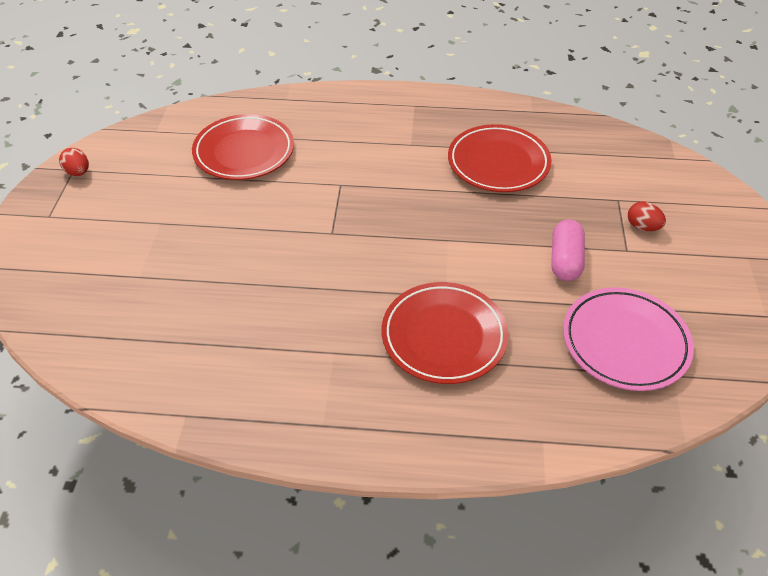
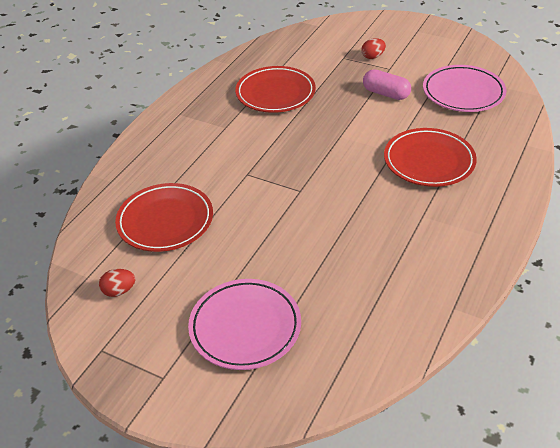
camera: 65 degrees left, 5 degrees down
red egg [59,148,89,176] -> red egg moved to [99,269,135,297]
none -> pink plate [188,279,301,370]

